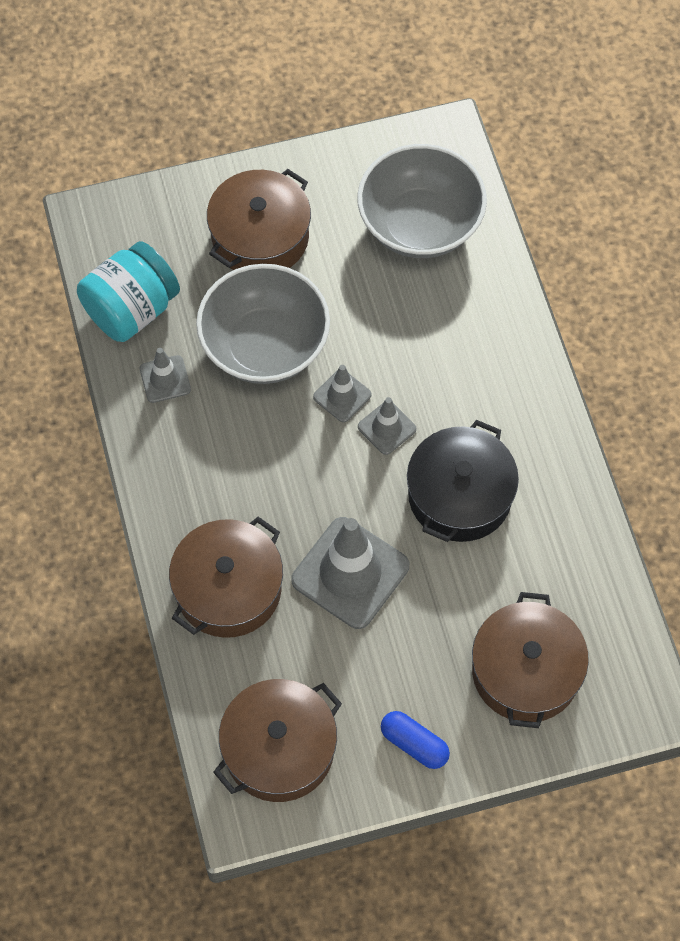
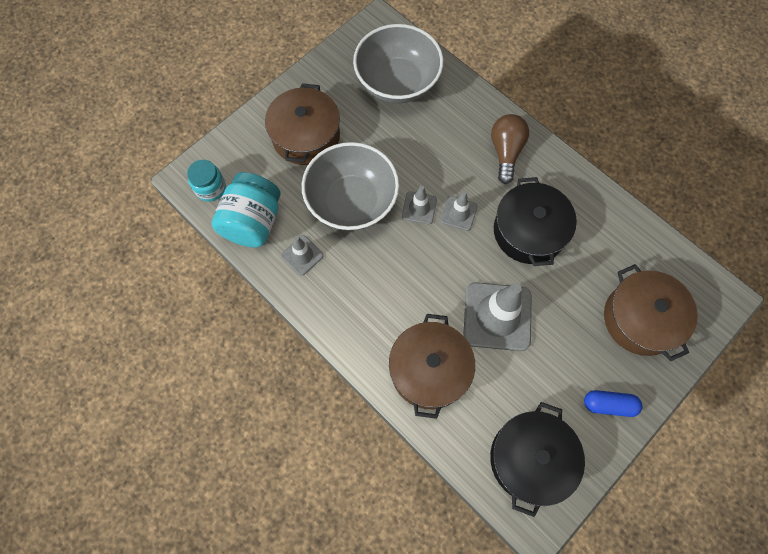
camera: 30 degrees left, 5 degrees up
brown pot [213,679,342,802] -> black pot [490,402,585,517]
none -> turquoise jar [187,160,226,202]
none -> brown light bulb [491,114,529,184]

